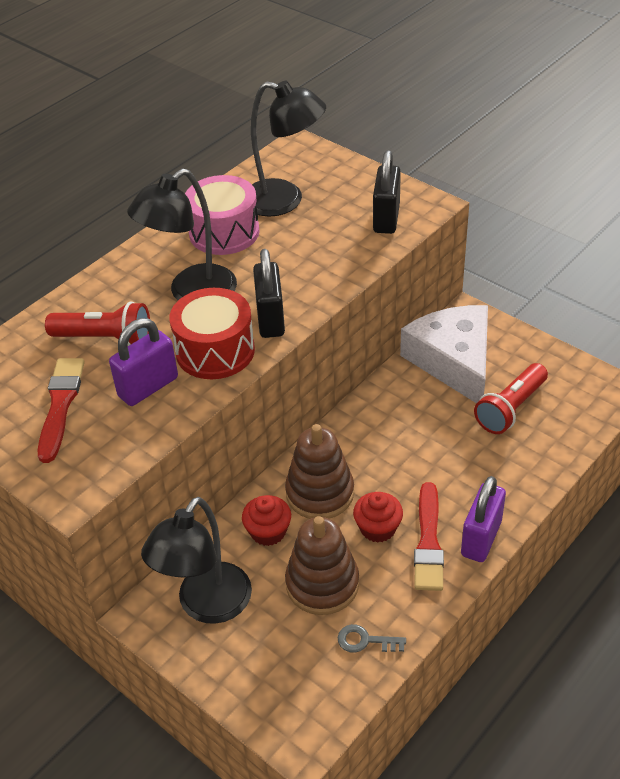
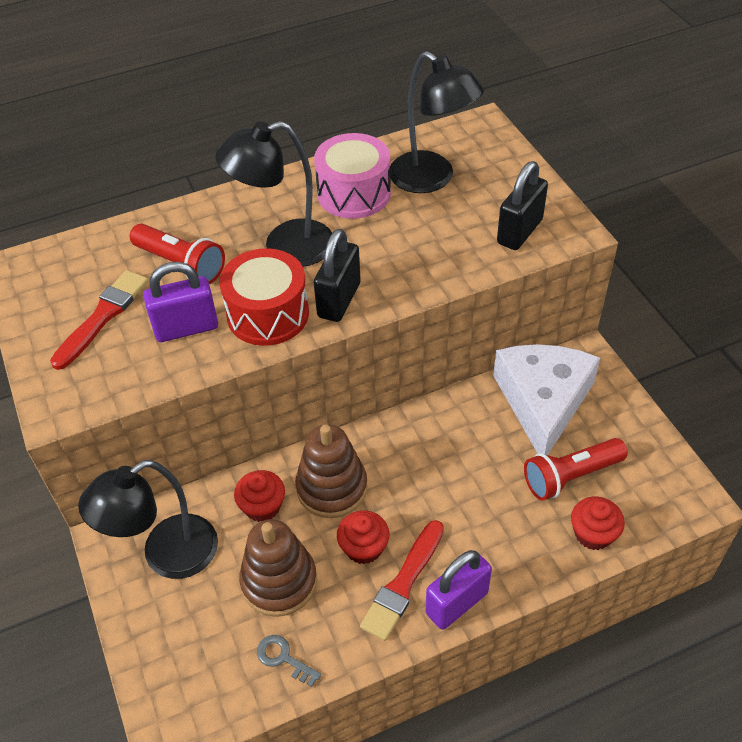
camera: 25 degrees right, 5 degrees up
none -> red cupcake [571,497,625,550]

